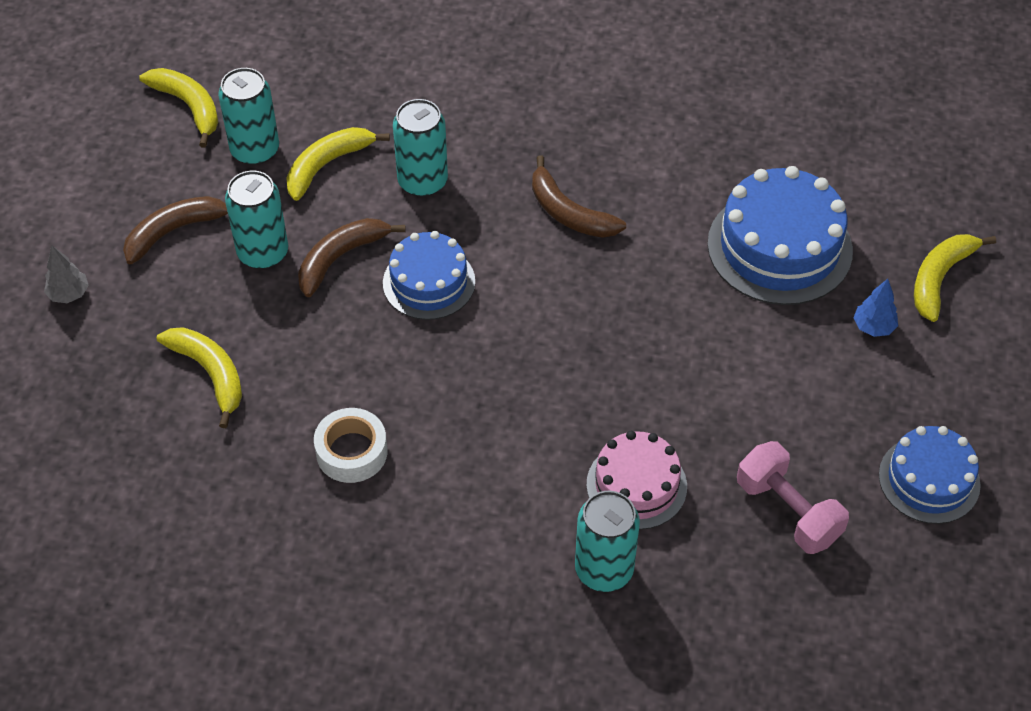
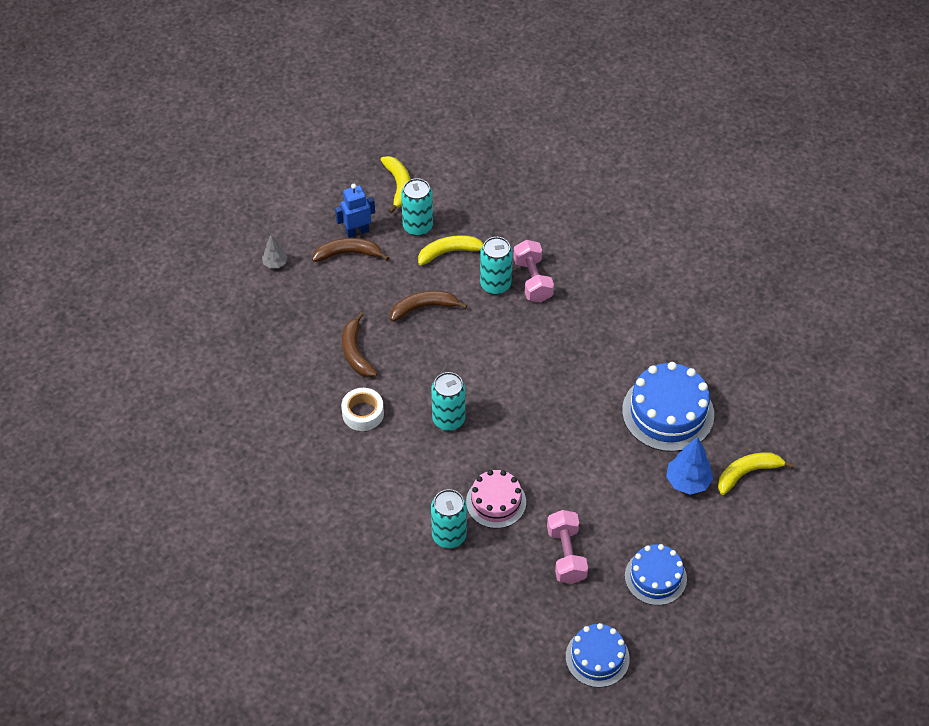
camera: 30 degrees right, 0 degrees up
yellow banana [157,327,242,428] -> none
turquoise can [225,171,288,269] -> turquoise can moved to [431,372,466,431]
blue cake [383,231,475,320] -> blue cake moved to [566,623,630,688]
brown banana [532,155,626,238] -> brown banana moved to [342,312,378,377]
blue tree [853,279,898,337] -> blue tree [666,437,713,495], size x1.66
none -> blue robot [335,184,375,238]
none -> pink dumbbell [513,240,554,302]

